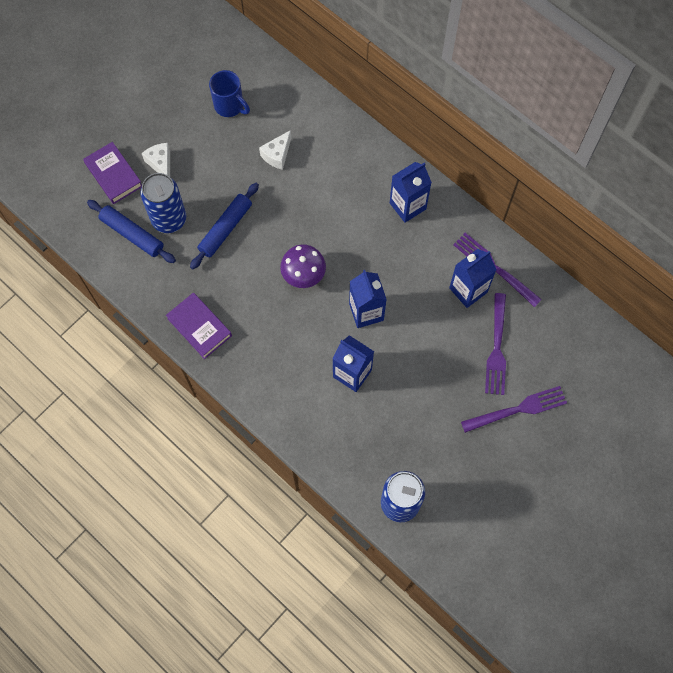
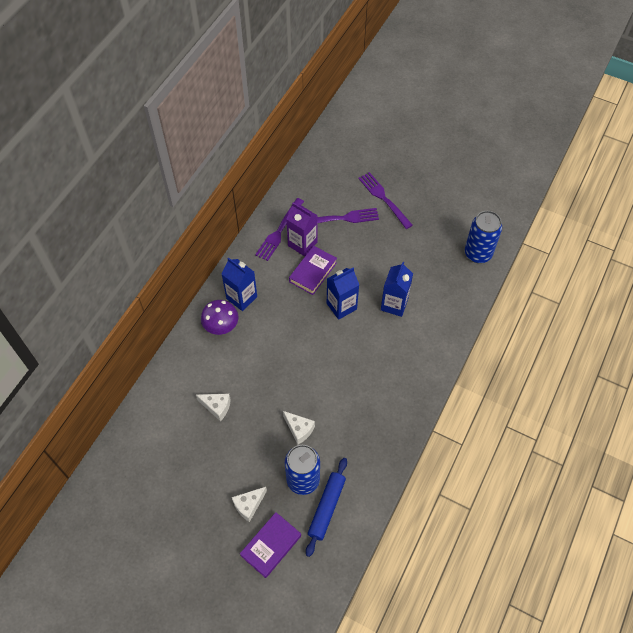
camera: 105 degrees left, 10 degrees down
purple book [166,293,232,359] -> purple book moved to [289,246,337,295]
blue rolling pin [190,183,259,269] -> white cheese [283,411,315,444]
blue mug [209,70,250,117] -> none
purple mushroom [280,244,326,288] -> purple mushroom moved to [201,300,239,335]
blue carton [449,249,496,308] -> purple carton [286,202,318,256]

